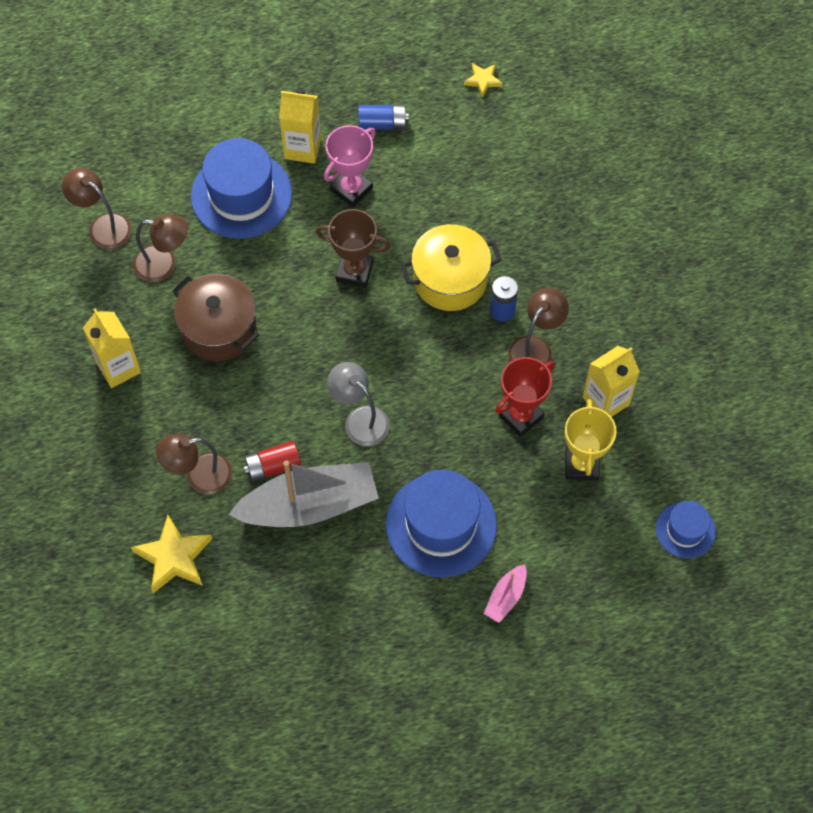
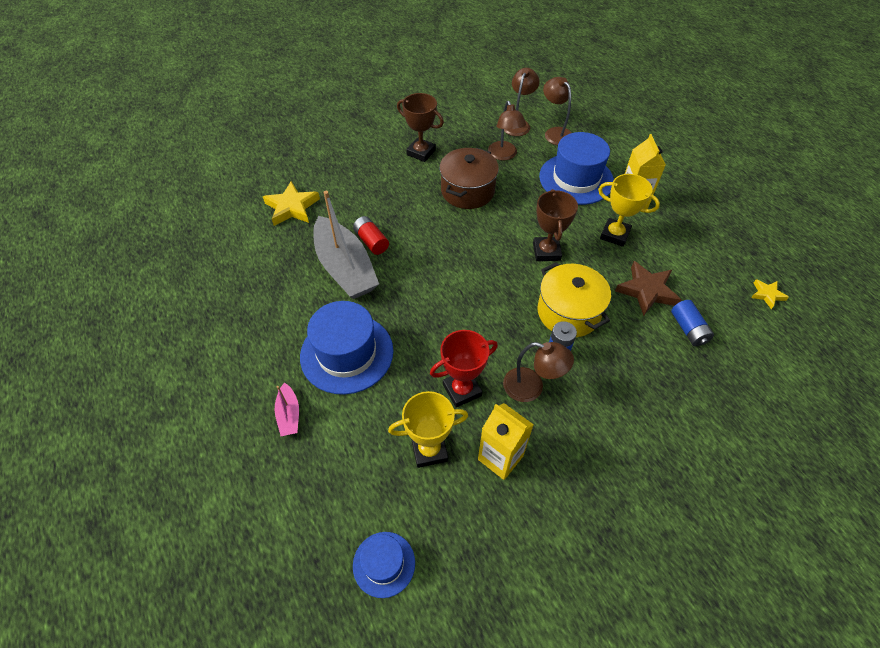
camera: 75 degrees right, 10 degrees down
yellow carton [83,308,141,388] -> brown trophy [397,93,444,162]
brown lamp [156,434,232,495] -> brown lamp moved to [543,77,572,145]
pink trophy [324,125,376,207] -> yellow trophy [598,174,660,247]
grey lamp [327,362,390,446] -> none
blue battery [358,104,409,130] -> blue battery moved to [671,300,714,346]
pink boat [484,564,527,623] -> pink boat turned 120 degrees counterclockwise [275,382,299,436]
red trophy [495,357,555,437] -> red trophy turned 60 degrees counterclockwise [430,330,498,408]
none -> brown star [615,261,681,316]

